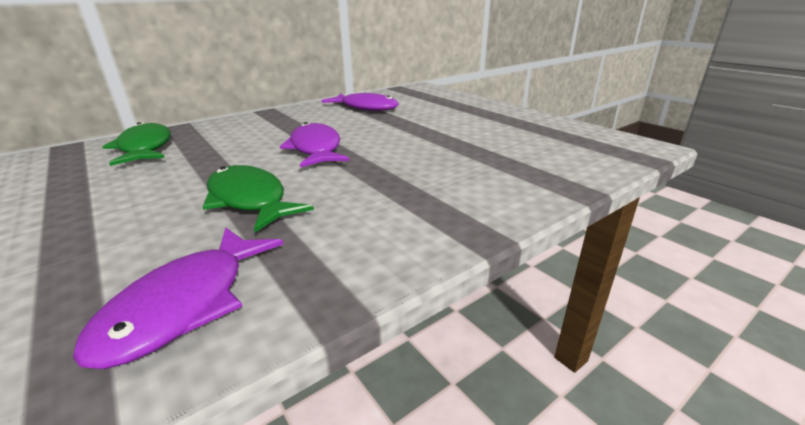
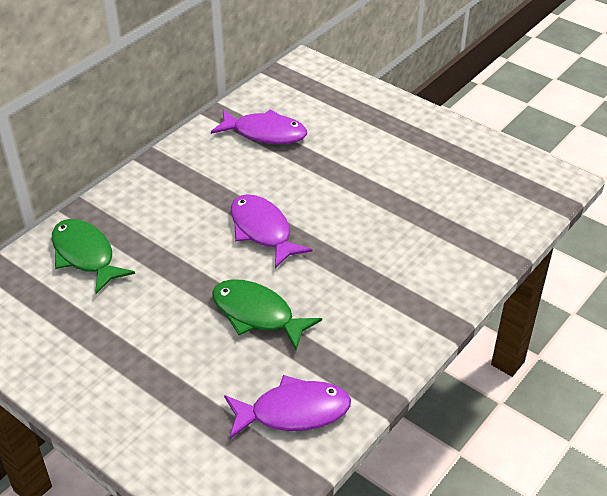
camera: 15 degrees left, 15 degrees up
purple fish [73,227,283,369] -> purple fish turned 105 degrees counterclockwise [224,375,351,439]

